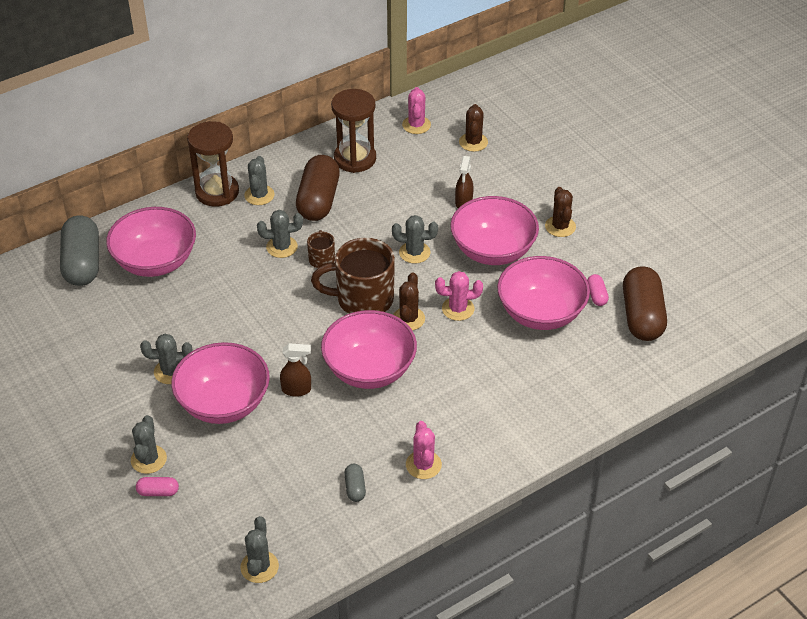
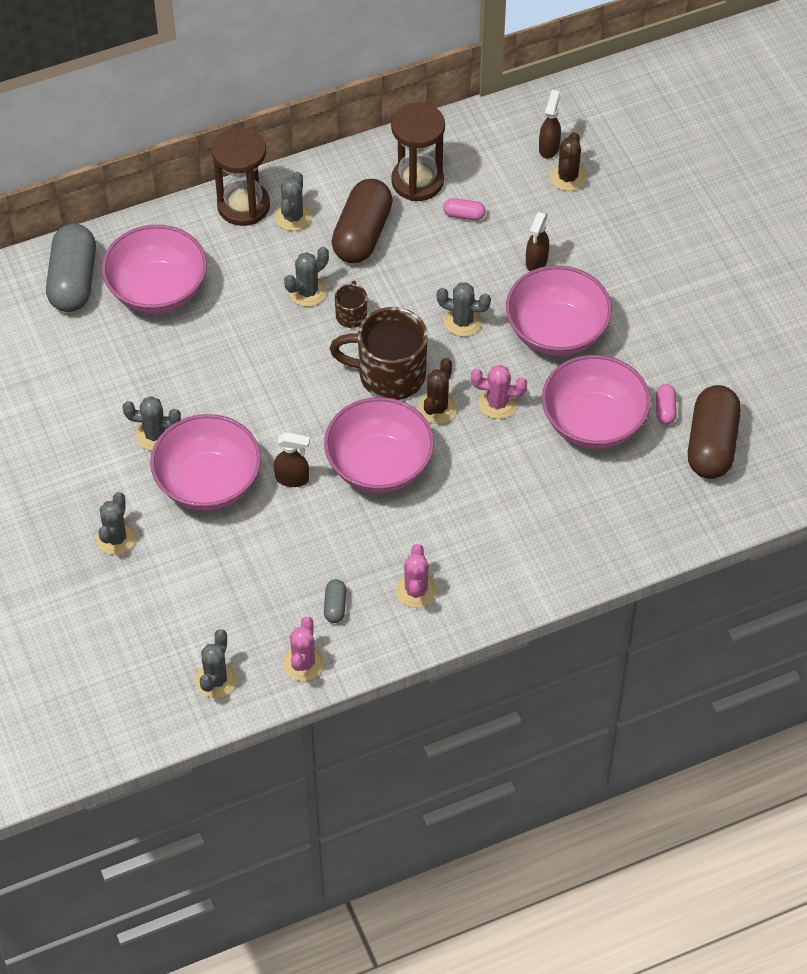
camera: 10 degrees right, 10 degrees up
pink capsule [136,477,179,496] -> pink capsule moved to [443,198,486,220]
grey cactus [257,210,303,258] -> grey cactus turned 45 degrees counterclockwise [284,247,329,307]
pink cactus [402,87,431,134] -> pink cactus moved to [283,617,324,681]
brown cactus [545,187,576,237] -> none
none -> brown spray bottle [539,90,561,159]

